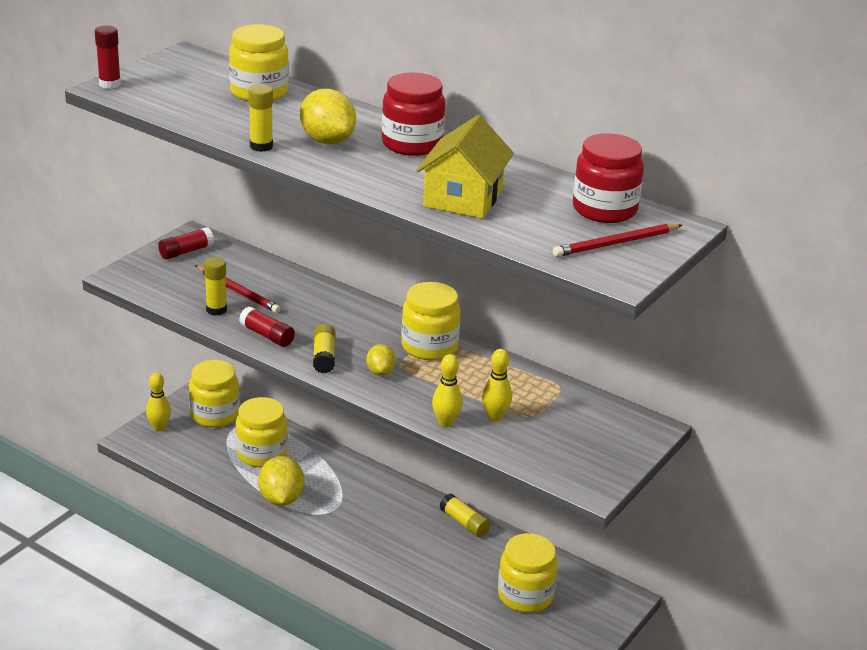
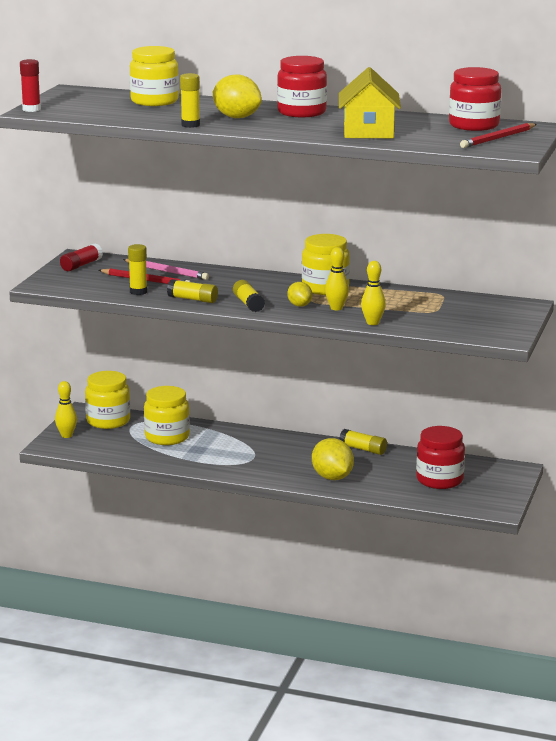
camera: 15 degrees left, 10 degrees down
red glue stick [239,306,295,347] -> yellow glue stick [167,279,218,303]
yellow lemon [258,456,304,506] -> yellow lemon moved to [312,438,354,480]
yellow bowling pin [482,349,512,421] -> yellow bowling pin moved to [325,247,349,310]
yellow jar [498,533,558,613] -> red jar [416,426,465,489]
none -> pink pencil [123,259,209,280]

